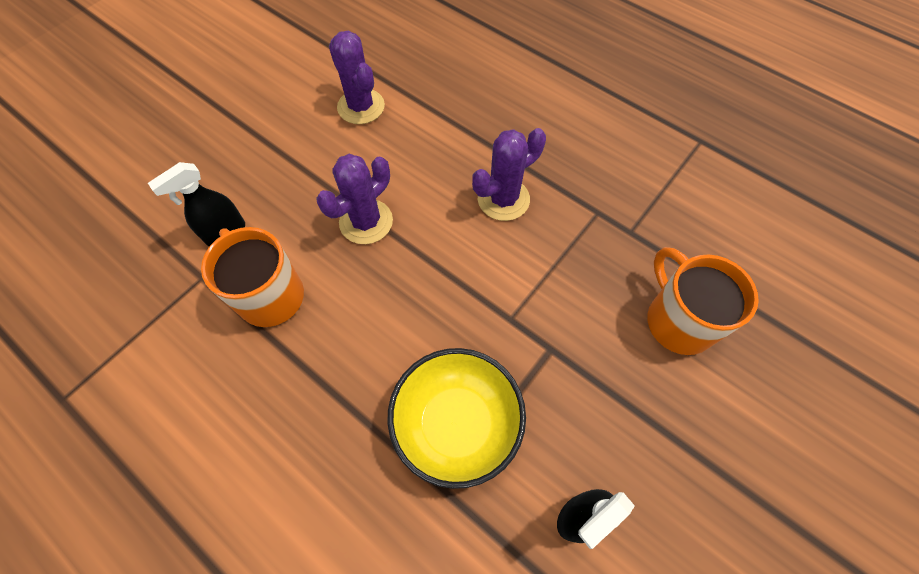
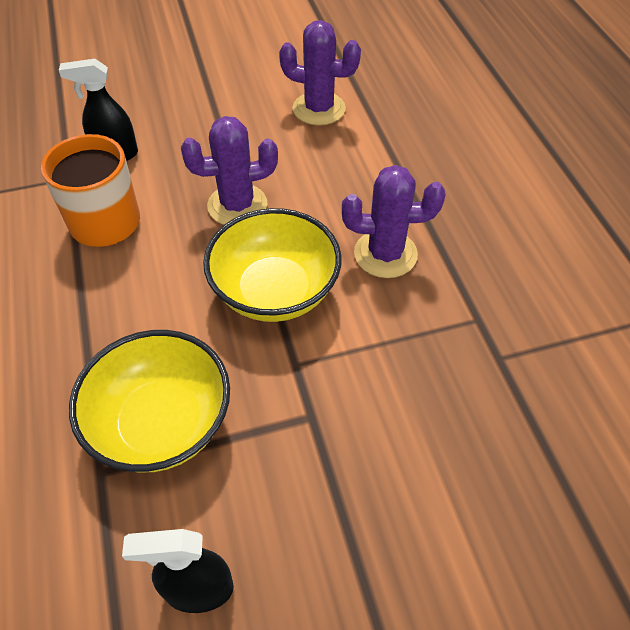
camera: 35 degrees right, 10 degrees down
purple cactus [329,30,385,124] -> purple cactus turned 75 degrees counterclockwise [279,20,361,125]
orange mug [647,247,759,355] -> none
none -> yellow bowl [203,208,342,322]

